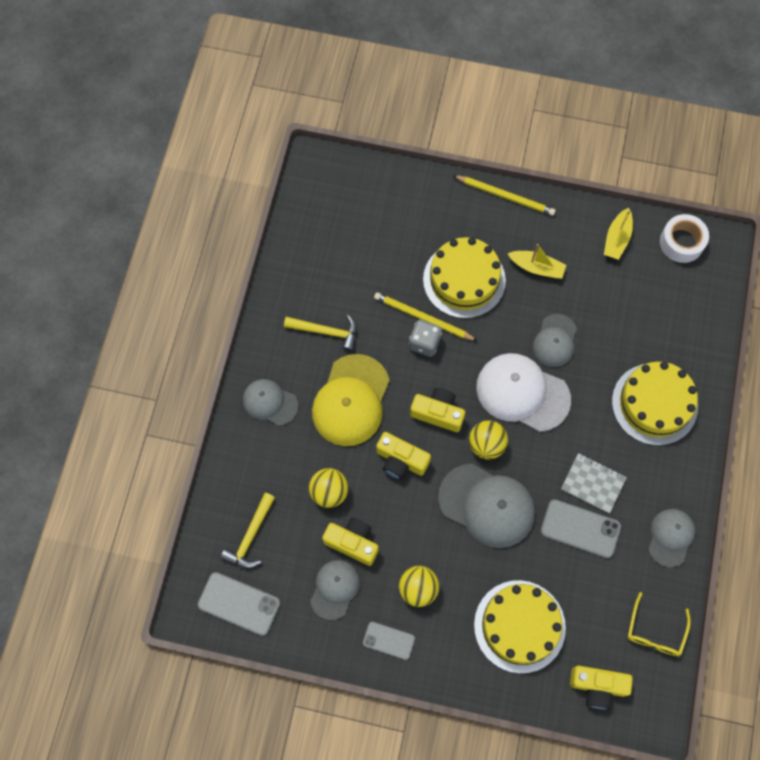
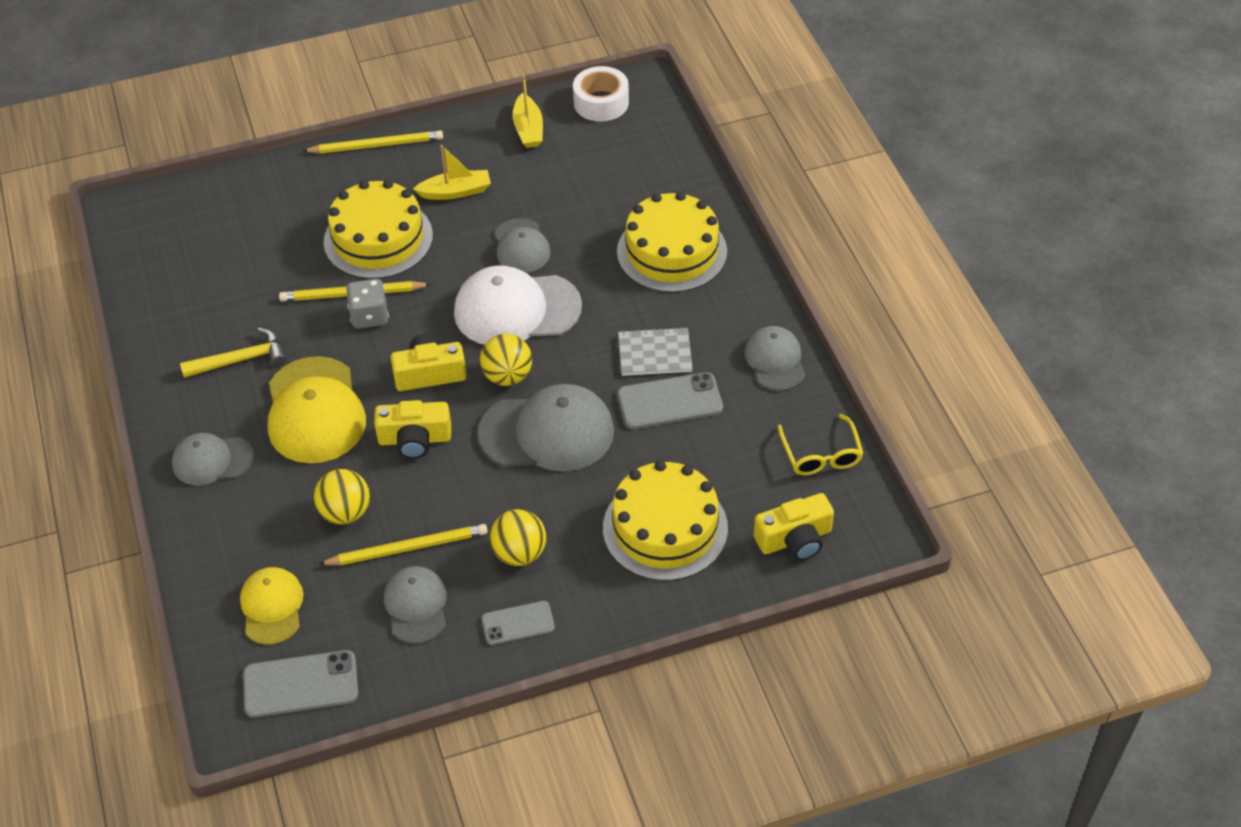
camera: 30 degrees left, 20 degrees down
yellow hammer [220,493,275,568] -> yellow cap [240,567,303,645]
yellow camera [322,518,379,566] -> yellow pencil [318,524,488,565]

